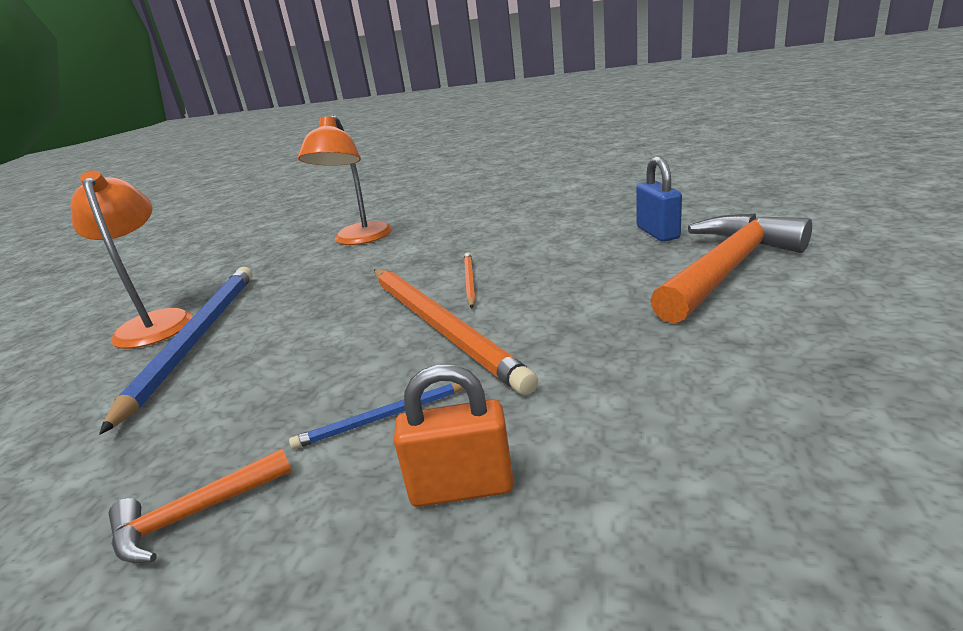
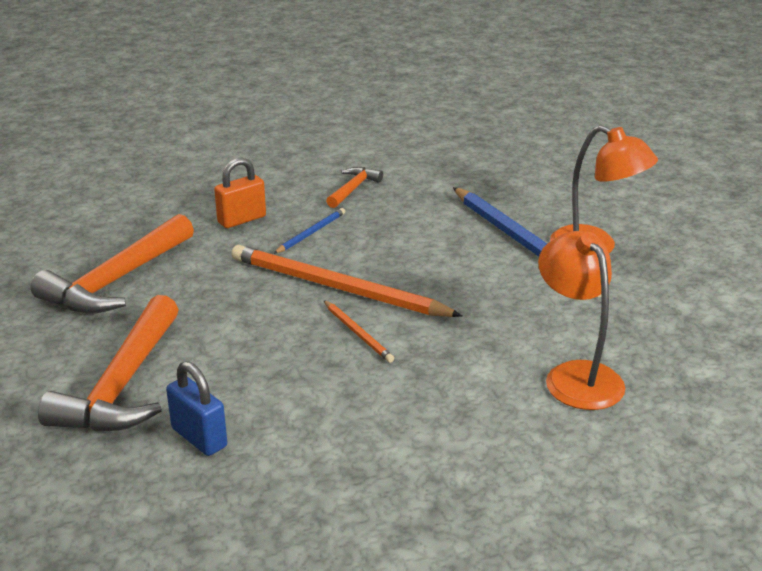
camera: 145 degrees right, 5 degrees up
none -> orange hammer [31,214,194,314]

